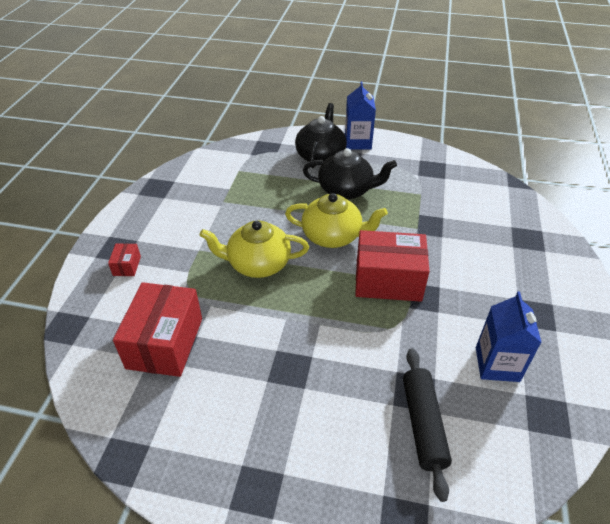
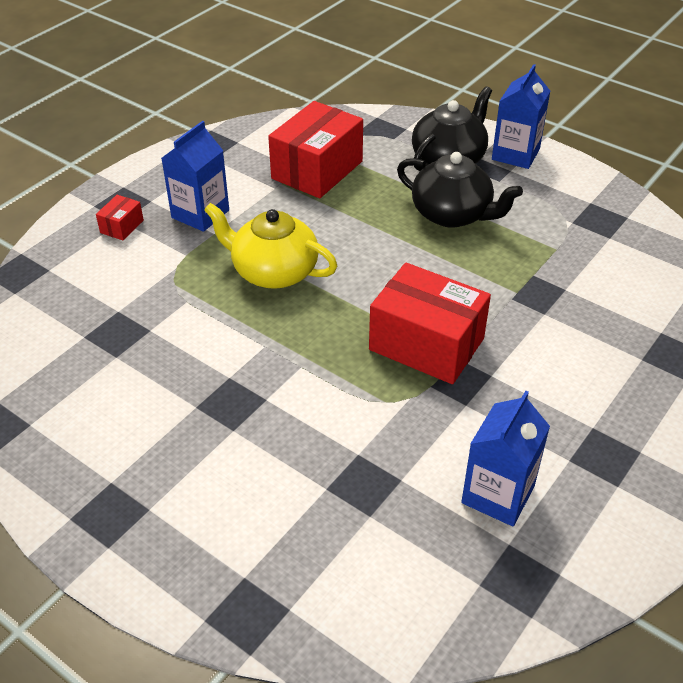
camera: 25 degrees right, 0 degrees up
red box [113,282,202,377] -> red box moved to [268,101,363,198]
yellow teapot [285,193,388,248] -> none
black rolling pin [403,348,452,502] -> none
none -> blue carton [162,121,229,232]

